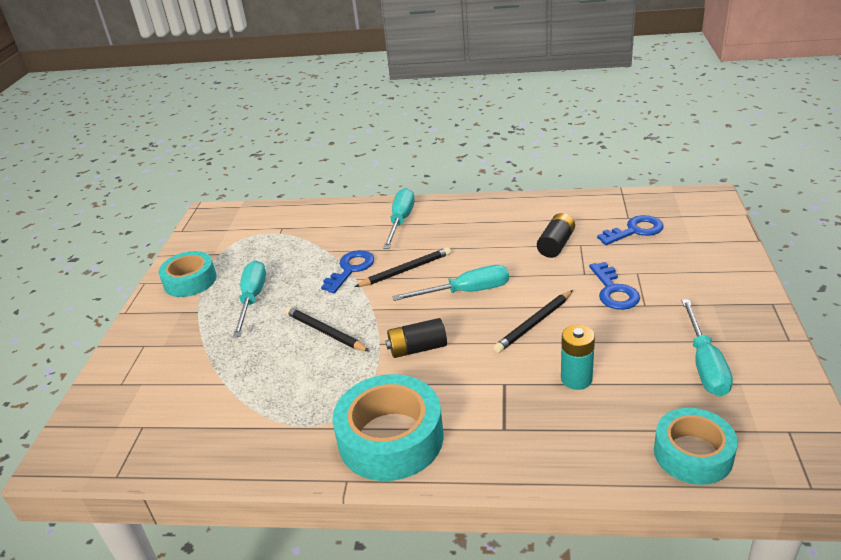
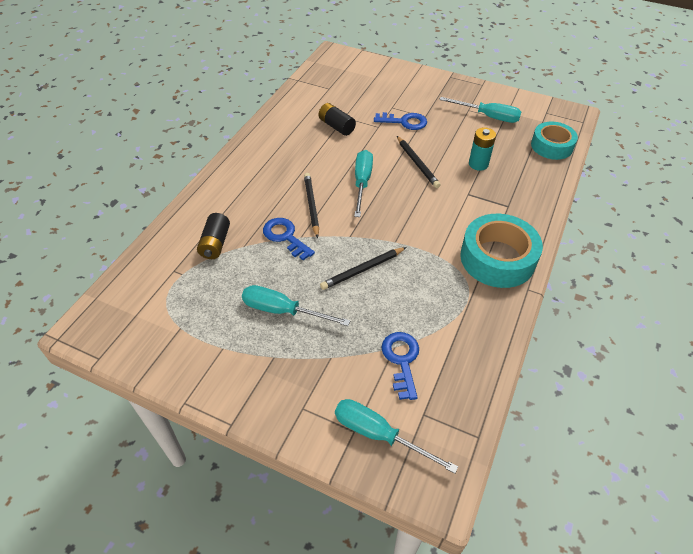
camera: 75 degrees left, 15 degrees up
turquoise tape [158,251,217,297] -> none
turquoise screwdriver [383,188,415,249] -> turquoise screwdriver moved to [335,399,458,474]
black battery [386,318,447,358] -> black battery moved to [197,213,230,259]
blue key [597,215,664,245] -> blue key moved to [381,332,419,400]

